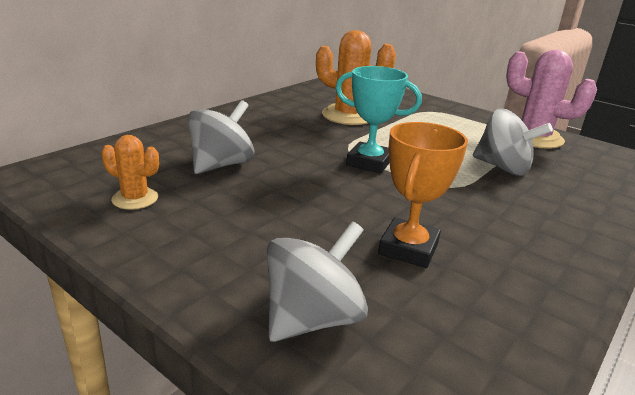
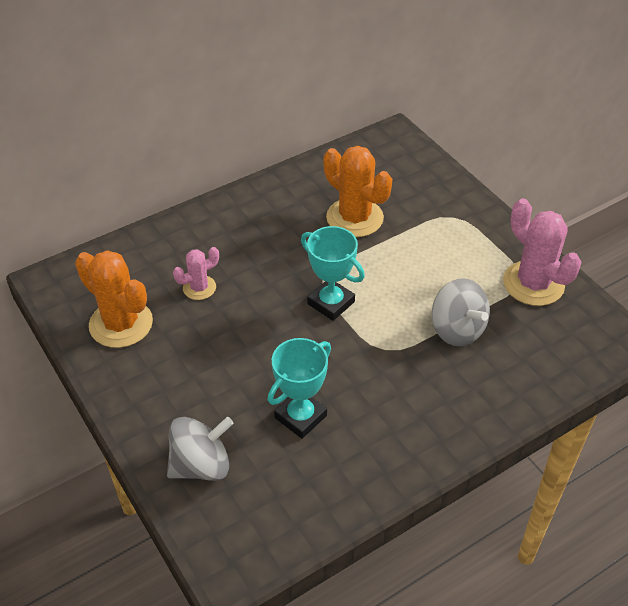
camera: 20 degrees right, 20 degrees up
orange cactus [101,135,159,210] -> orange cactus [75,250,153,348], size x1.83
grey spinning top [188,100,255,174] -> pink cactus [173,247,219,300]
orange trophy [378,122,468,268] -> turquoise trophy [268,338,331,439]

